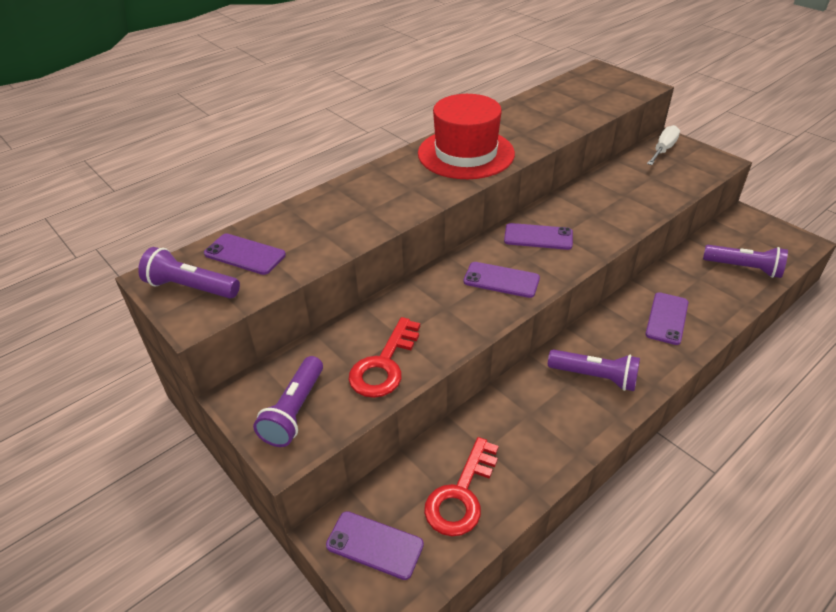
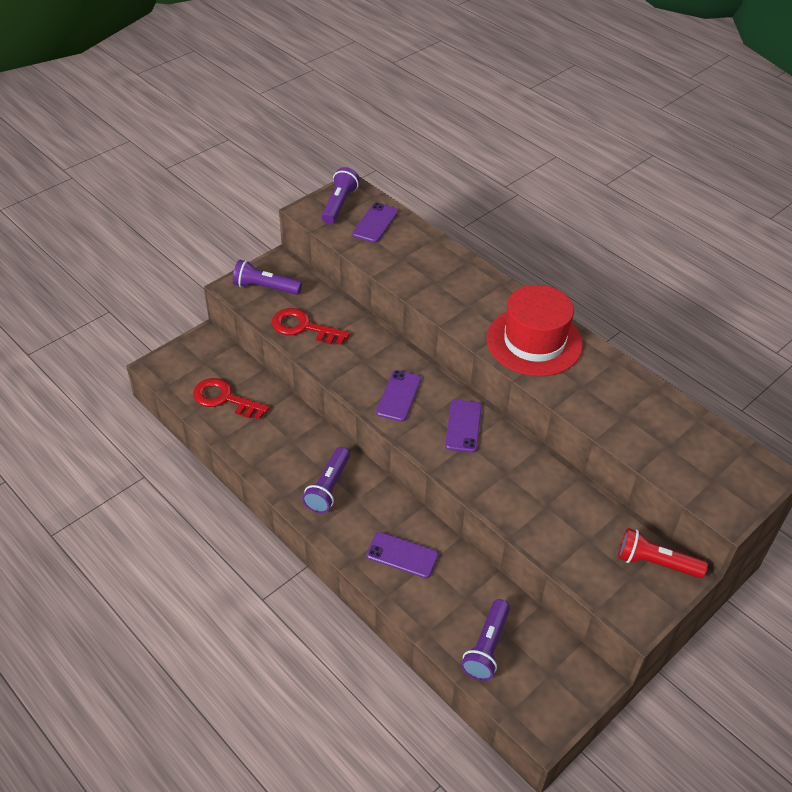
camera: 85 degrees right, 5 degrees up
purple phone [326,511,424,580] -> none
white screwdriver [647,125,680,165] -> red flashlight [618,528,708,578]

